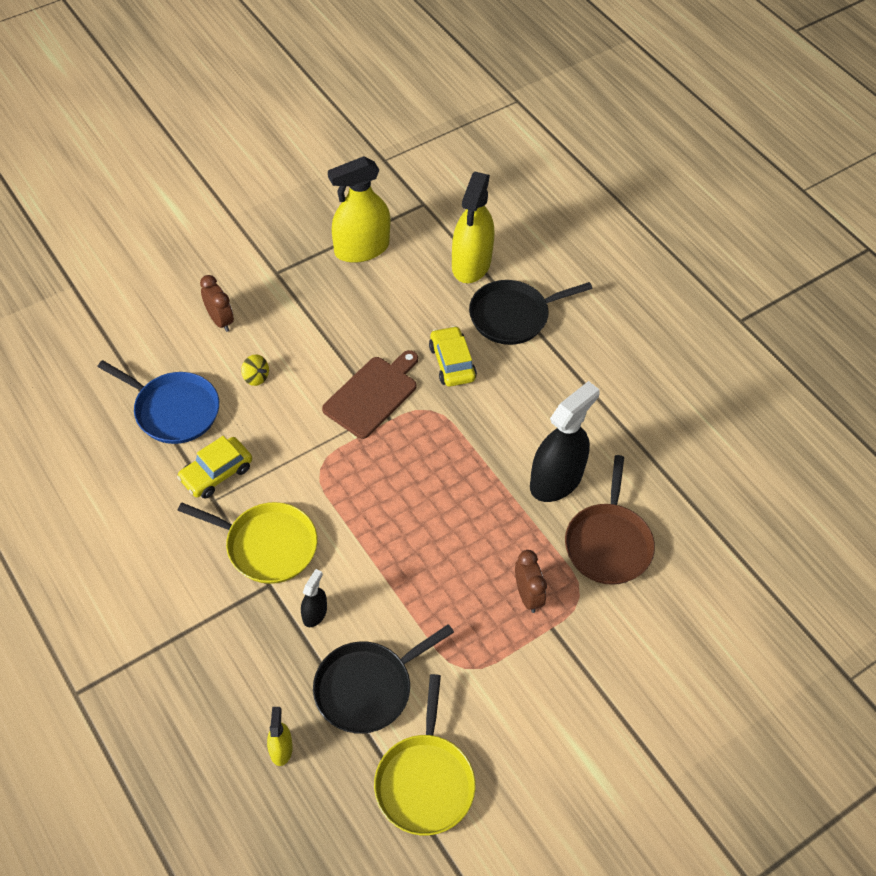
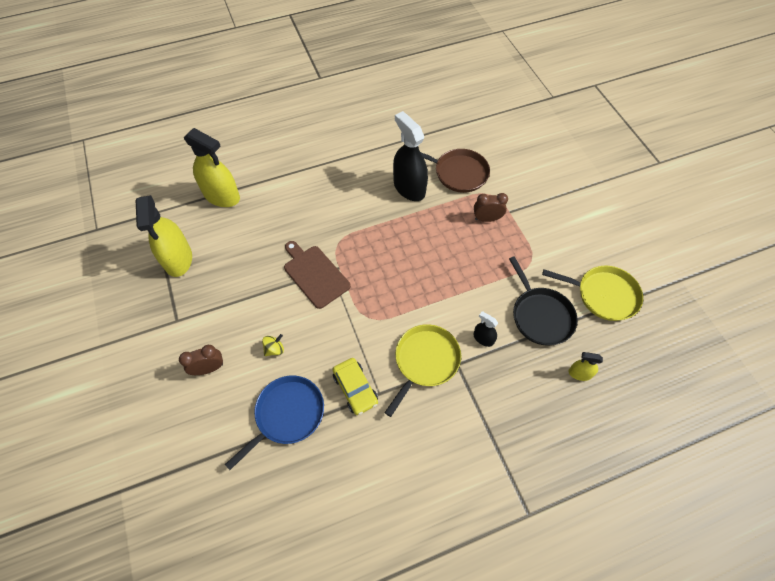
camera: 75 degrees left, 5 degrees up
yellow car [429,326,477,387] -> none
black pan [469,280,593,345] -> none

